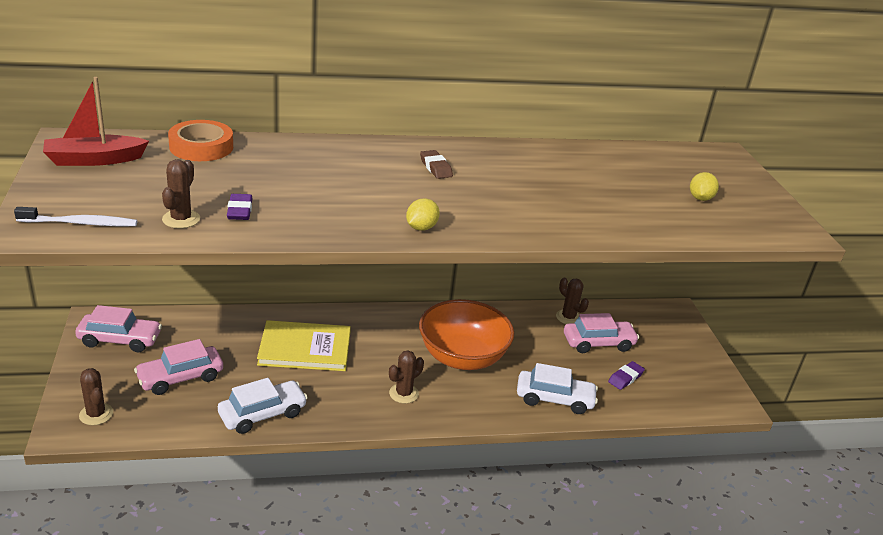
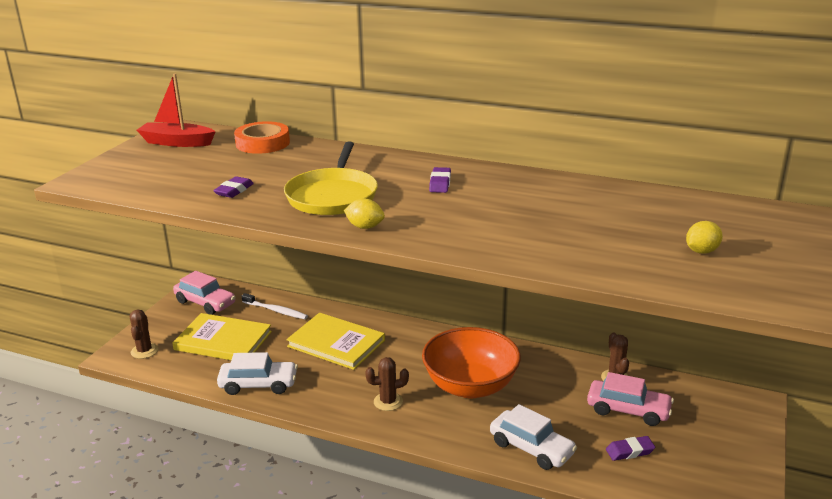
camera: 35 degrees right, 5 degrees down
white toothbrush [14,207,137,226] -> white toothbrush moved to [242,293,308,319]
pink car [134,339,223,395] -> yellow book [173,313,272,360]
brown cactus [162,159,200,228] -> none
yellow lemon [406,198,440,231] -> yellow lemon turned 45 degrees clockwise [344,198,385,229]
brown eraser [420,150,453,179] -> purple eraser [429,167,451,193]
none -> yellow pan [284,141,378,215]

